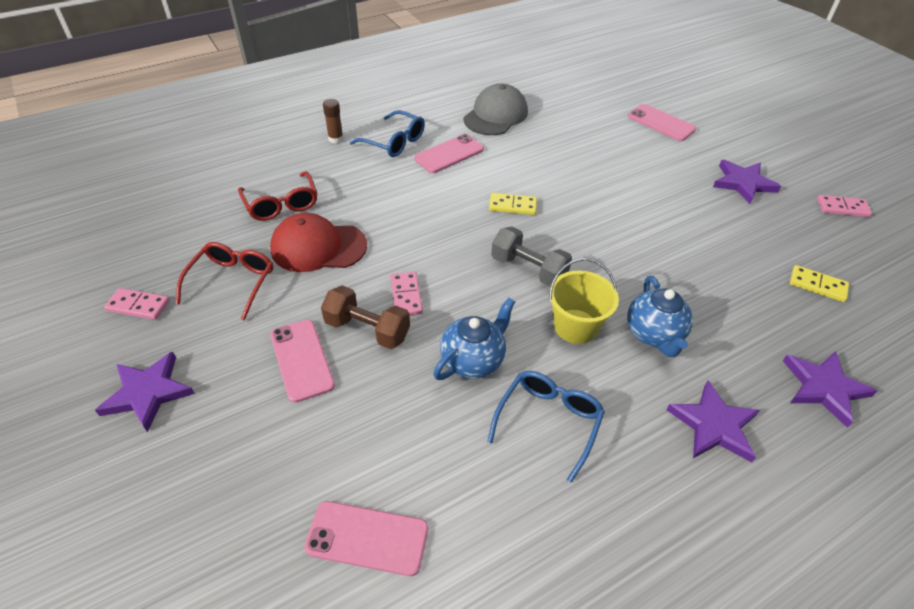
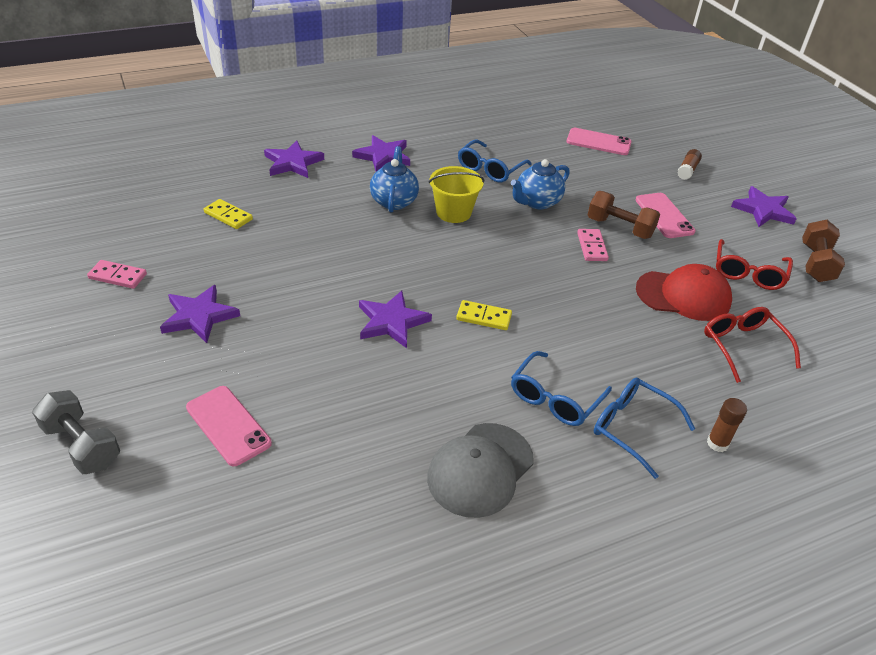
camera: 175 degrees left, 5 degrees down
pink domino [104,288,170,320] -> brown dumbbell [802,220,845,282]
pink phone [414,134,484,173] -> blue glasses [511,351,612,426]
grey dumbbell [491,226,572,286] -> grey dumbbell moved to [32,390,120,474]
none -> purple star [359,290,432,348]
none -> brown glue stick [677,149,702,180]

